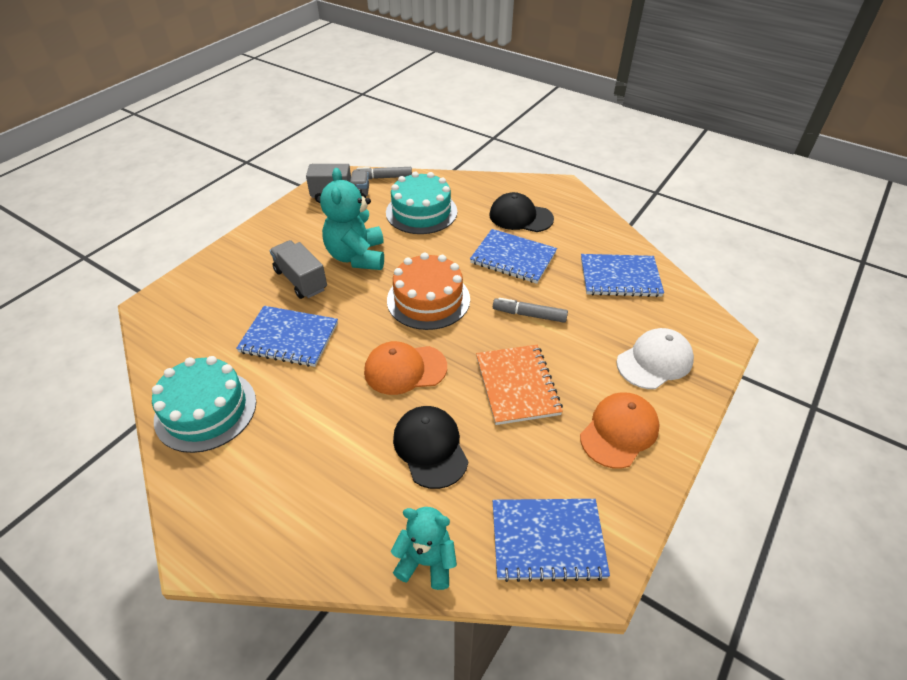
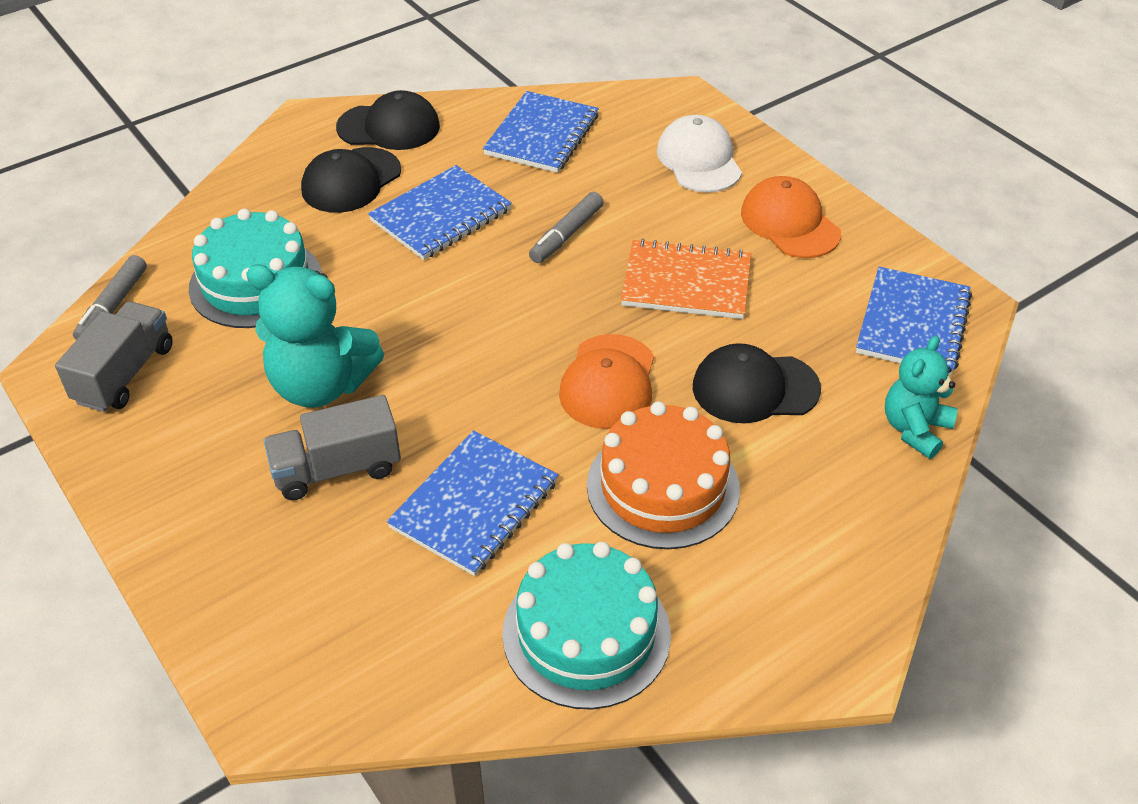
camera: 70 degrees left, 0 degrees up
orange cake [387,253,470,330] -> orange cake moved to [587,402,740,549]
none -> black cap [336,90,440,150]

